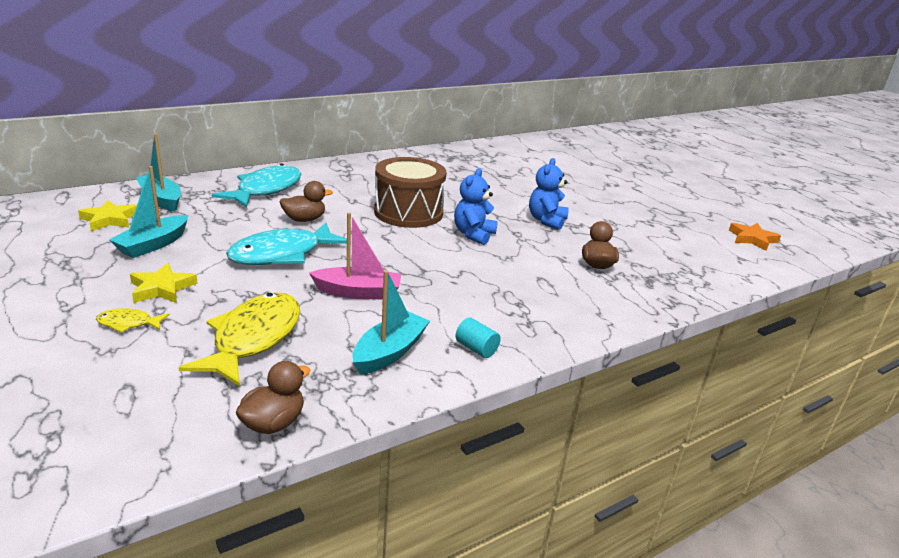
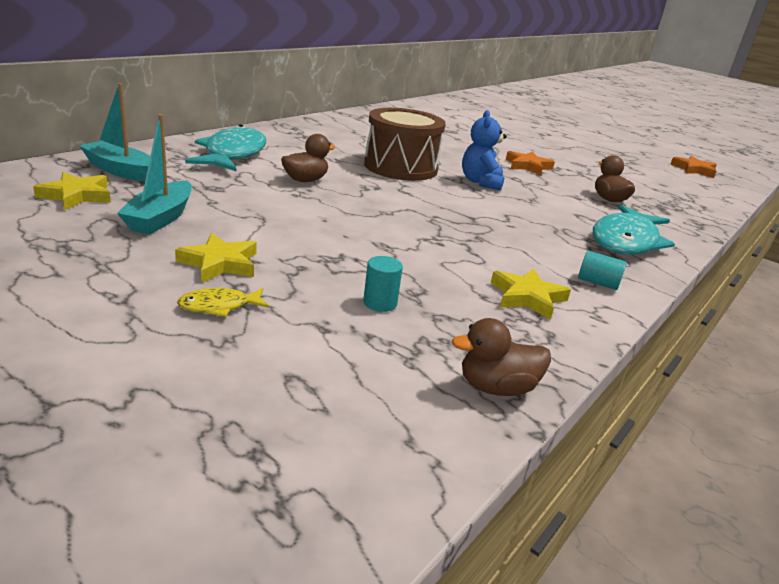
camera: 20 degrees left, 0 degrees up
yellow fish [179,292,300,386] -> turquoise cylinder [363,256,403,312]
turquoise fish [226,223,347,265] -> turquoise fish moved to [593,205,675,255]
brown duck [235,361,310,434] -> brown duck turned 120 degrees counterclockwise [452,318,551,396]
pink boat [309,212,401,299] -> none
turquoise boat [353,270,430,375] -> yellow star [491,268,571,320]
blue teddy bear [529,158,569,230] -> orange star [506,151,555,175]

